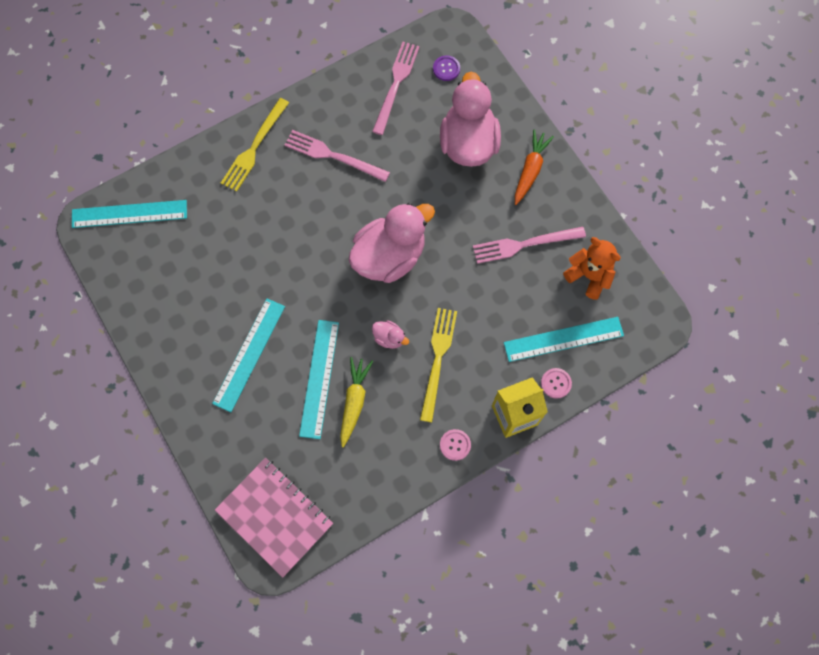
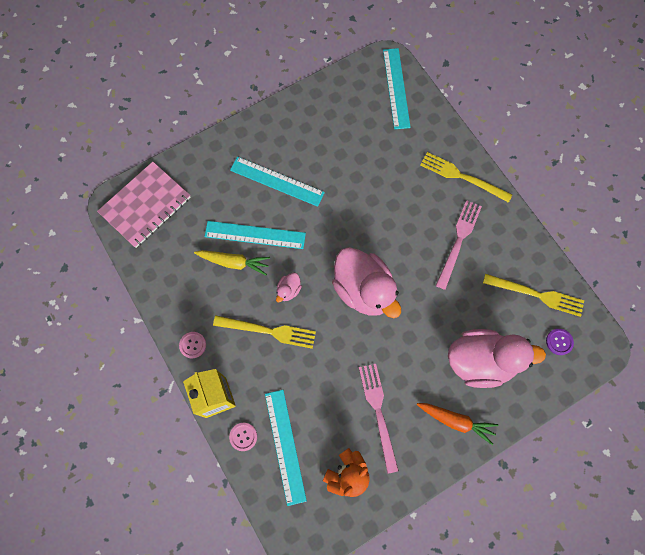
camera: 90 degrees right, 0 degrees up
pink fork [372,42,420,135] -> yellow fork [483,274,584,317]

